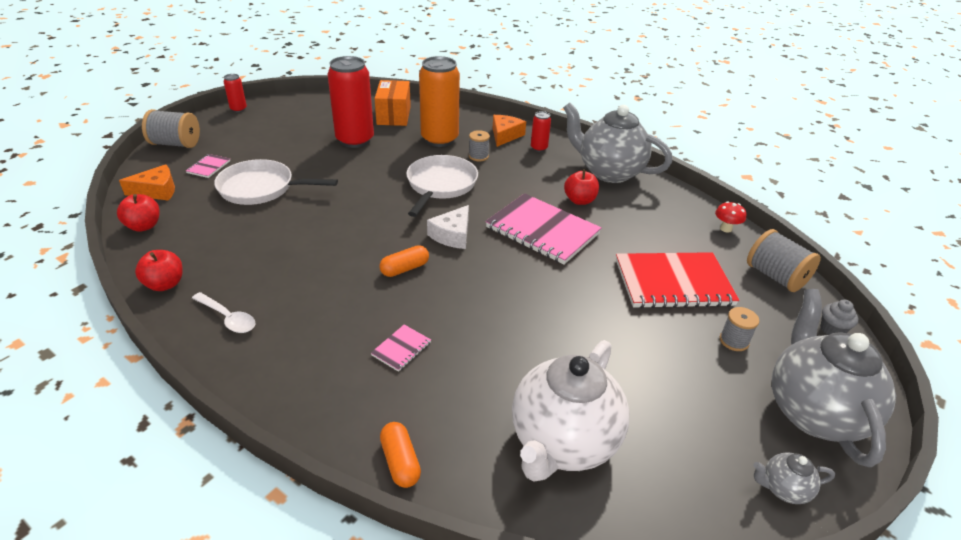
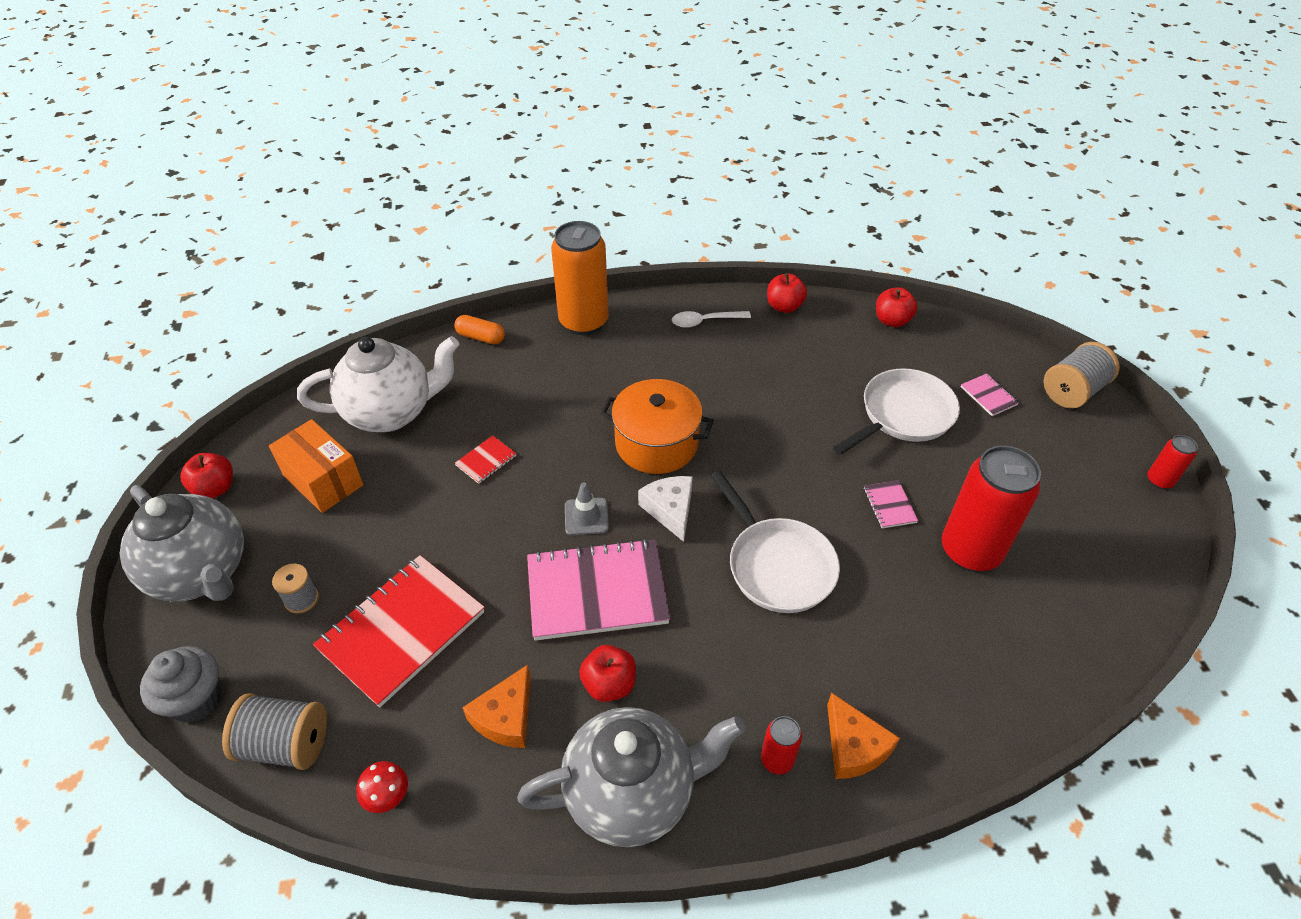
camera: 135 degrees right, 10 degrees up
orange cheese [119,164,175,201] -> orange cheese moved to [462,665,531,748]
pink notebook [371,324,431,372] -> pink notebook moved to [864,480,918,529]
orange box [375,80,411,126] -> orange box moved to [269,419,364,513]
orange capsule [380,245,429,277] -> orange pot [601,379,714,474]
orange can [419,56,460,147] -> orange can moved to [551,221,609,335]
grey spool [469,130,490,161] -> none
white teapot [512,340,629,482] -> white teapot turned 90 degrees clockwise [297,336,459,432]
grey teapot [753,452,835,504] -> red apple [180,453,233,498]
grey cupcake [821,300,858,335] -> grey cupcake [140,646,222,723], size x1.67
none -> red notebook [455,436,516,484]
none -> grey traffic cone [565,483,609,535]

